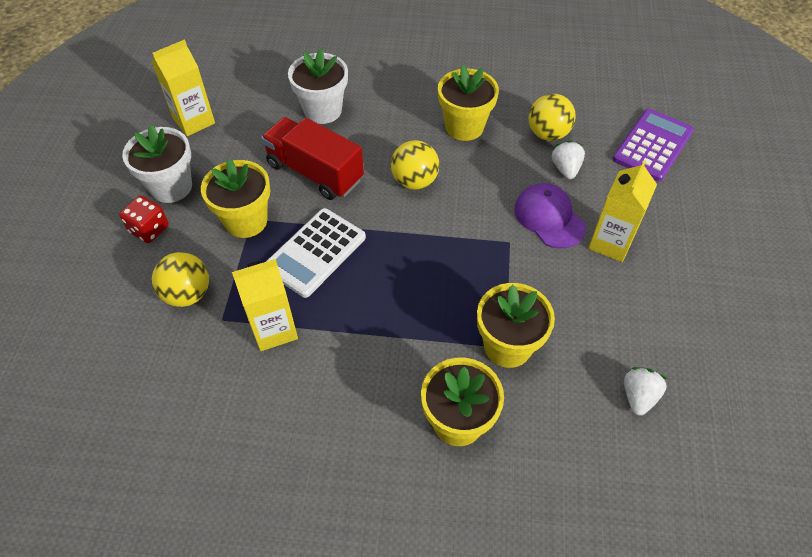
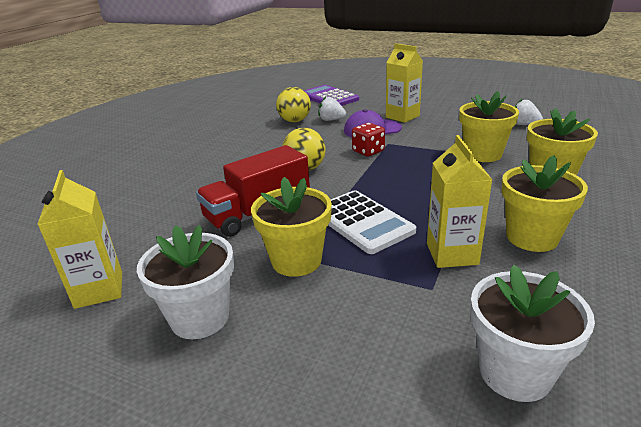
camera: 70 degrees left, 25 degrees down
red dice [119,195,169,243] -> red dice moved to [352,123,385,156]
yellow ball [152,252,209,307] -> none
white flower pot [288,48,348,124] -> white flower pot moved to [470,265,595,402]
yellow flower pot [438,65,499,141] -> yellow flower pot moved to [501,155,588,252]

